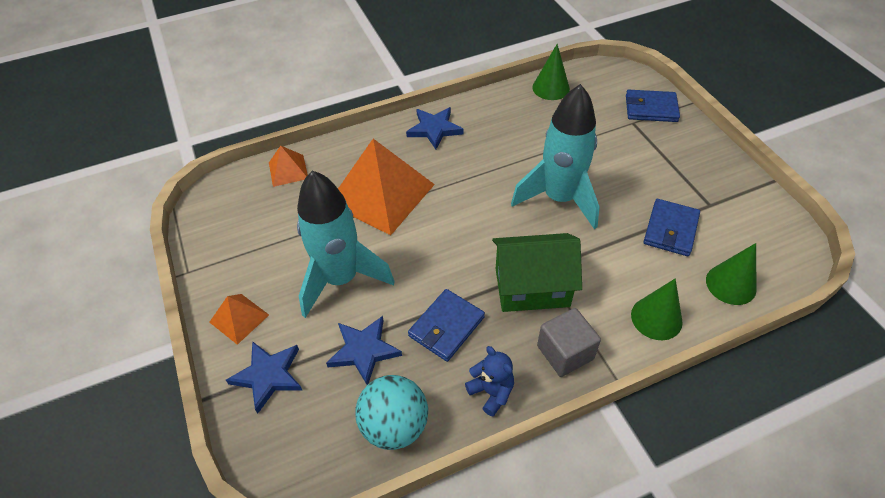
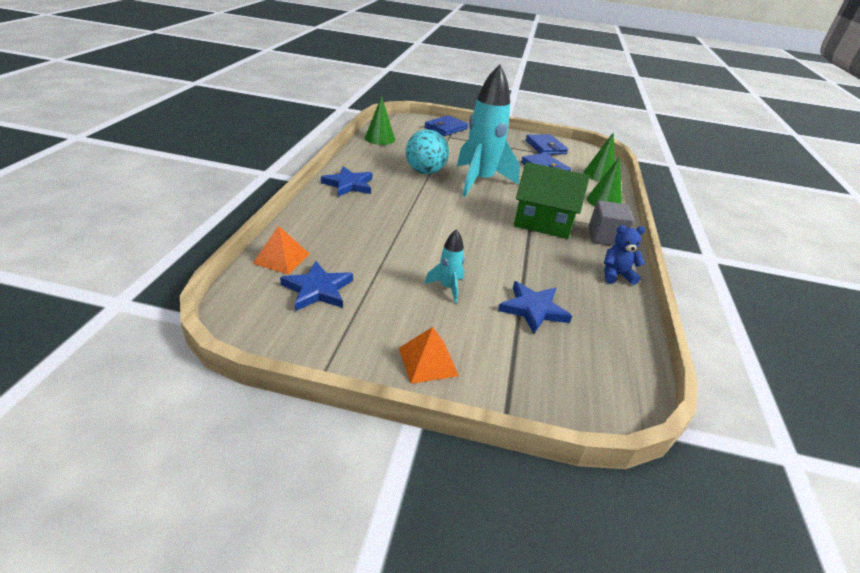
camera: 60 degrees left, 15 degrees down
blue star [226,341,303,414] -> blue star moved to [280,261,353,311]
turquoise rocket [297,170,395,318] -> turquoise rocket [425,229,465,303], size x0.44
orange pyramid [338,139,435,235] -> none
turquoise ball [355,375,428,450] -> turquoise ball moved to [406,129,449,174]
blue wallet [408,289,485,362] -> blue wallet moved to [526,134,568,155]
green house [492,233,582,312] -> green house turned 75 degrees clockwise [514,162,590,239]

